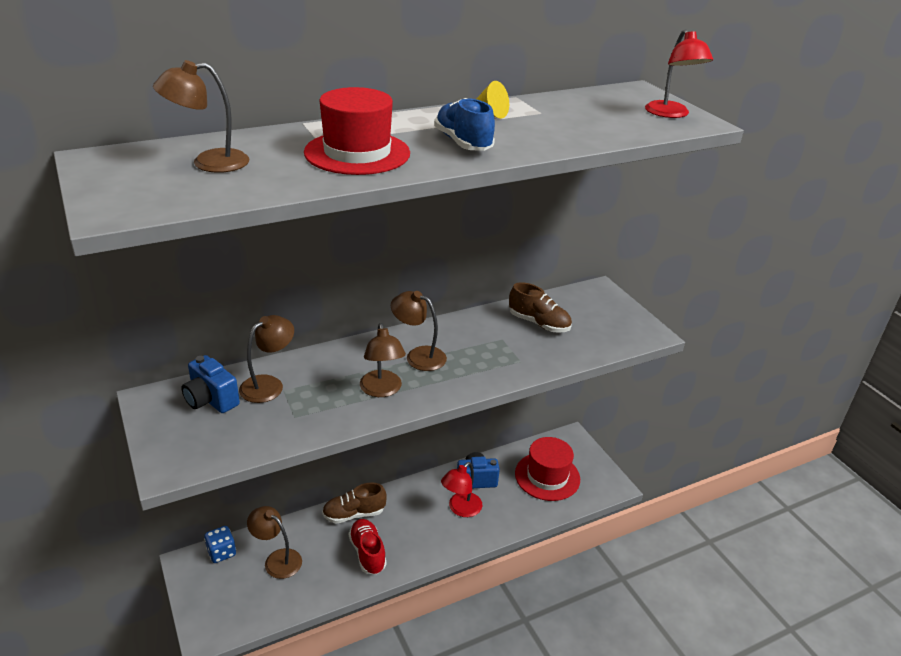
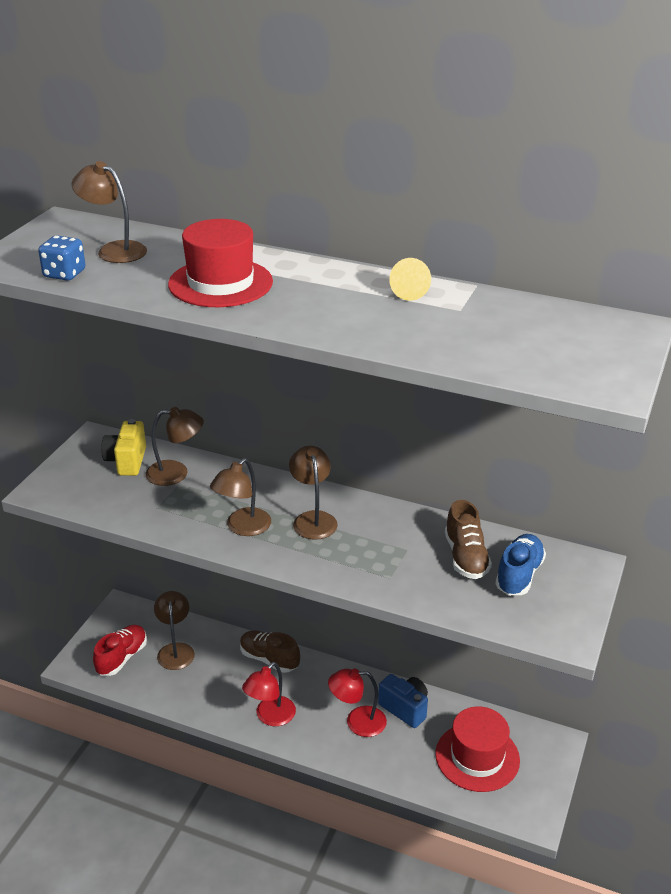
camera: 50 degrees right, 0 degrees up
blue camera [181,355,240,413] -> yellow camera [101,419,146,476]
blue dice [204,526,236,563] -> blue dice moved to [38,235,85,281]
red shoe [349,519,386,574] -> red shoe moved to [93,625,147,676]
blue shoe [434,98,495,151] -> blue shoe moved to [495,534,546,595]
red lamp [645,29,713,118] -> red lamp moved to [242,662,296,726]

